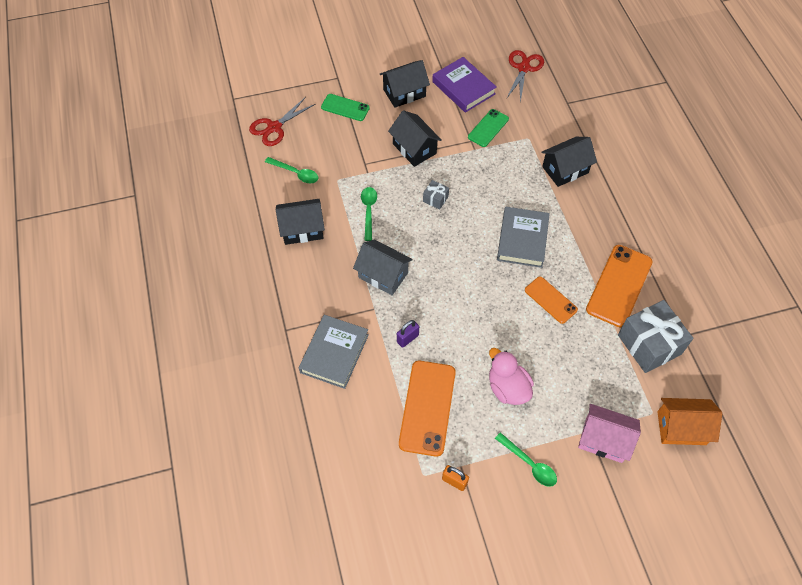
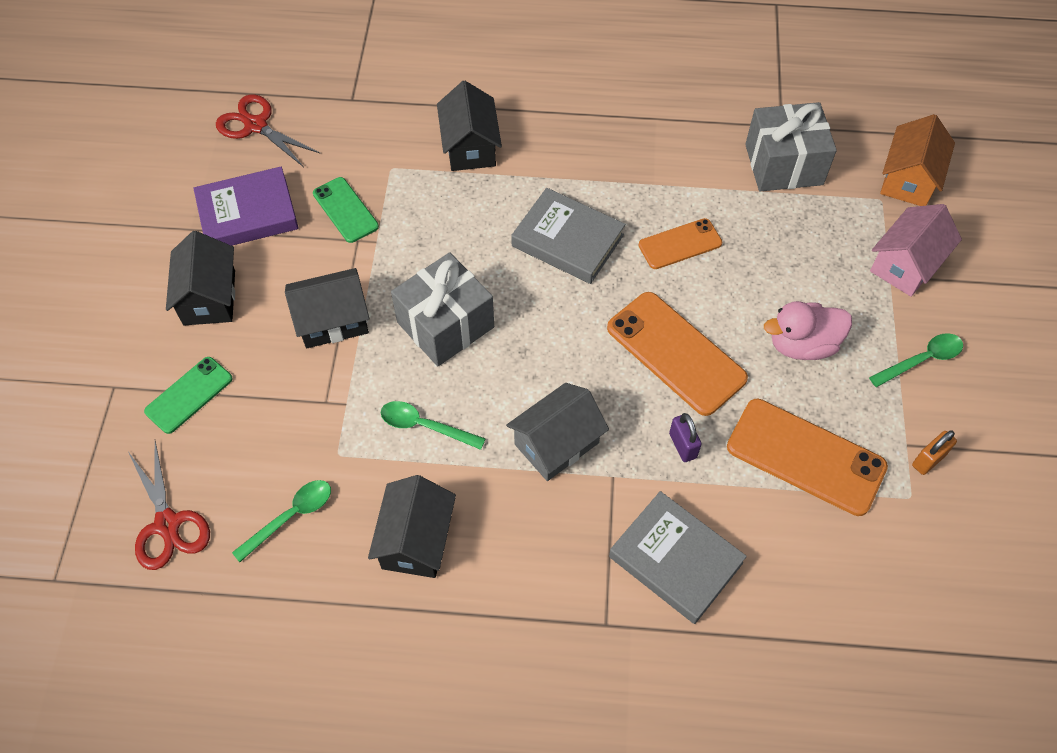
camera: 70 degrees left, 0 degrees up
grey gift [423,180,449,210] -> grey gift [391,252,494,366], size x2.20
orange phone [586,245,653,327] -> orange phone moved to [607,292,748,416]

